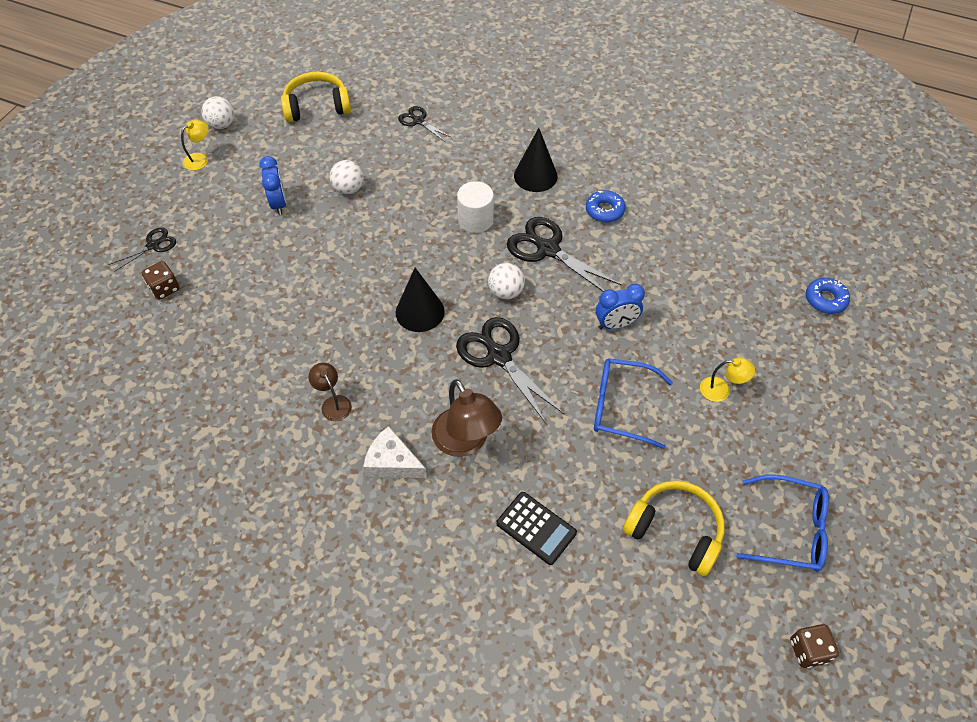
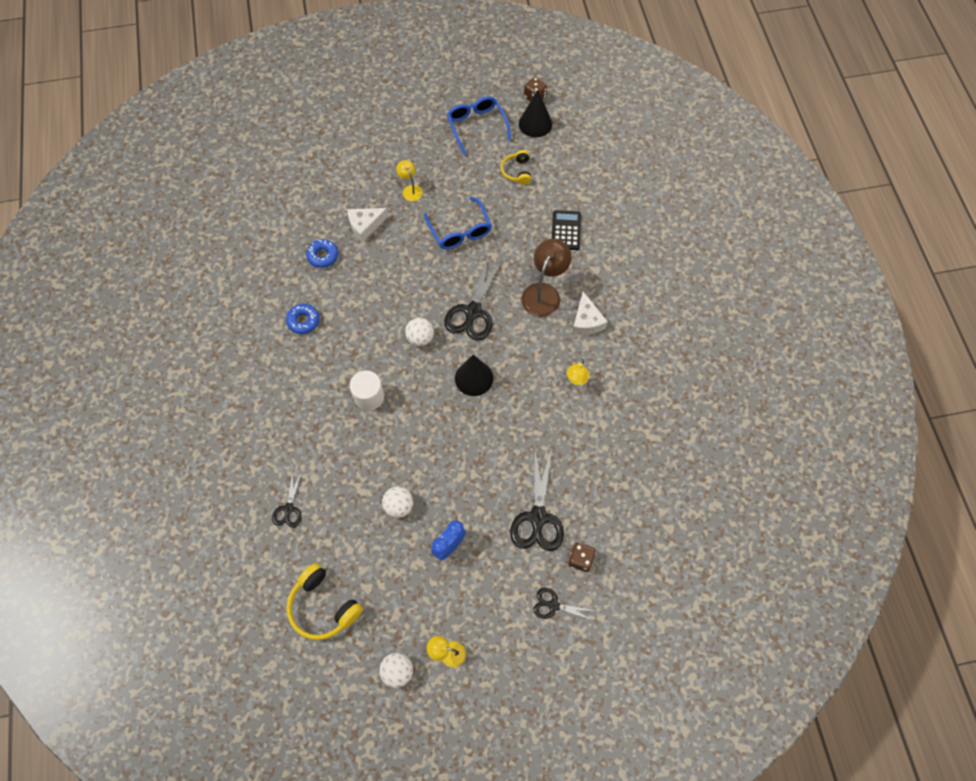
camera: 125 degrees left, 10 degrees up
brown lamp [309,363,352,421] -> yellow lamp [567,358,589,385]
black scissors [507,217,622,292] -> black scissors moved to [510,448,564,551]
black cone [514,128,558,192] -> black cone moved to [519,90,552,138]
blue clock [596,284,645,329] -> none
yellow headphones [623,481,725,576] -> yellow headphones [501,150,531,184], size x0.61
blue donut [806,278,850,314] -> blue donut moved to [306,239,338,268]
none -> white cheese [347,208,389,242]

